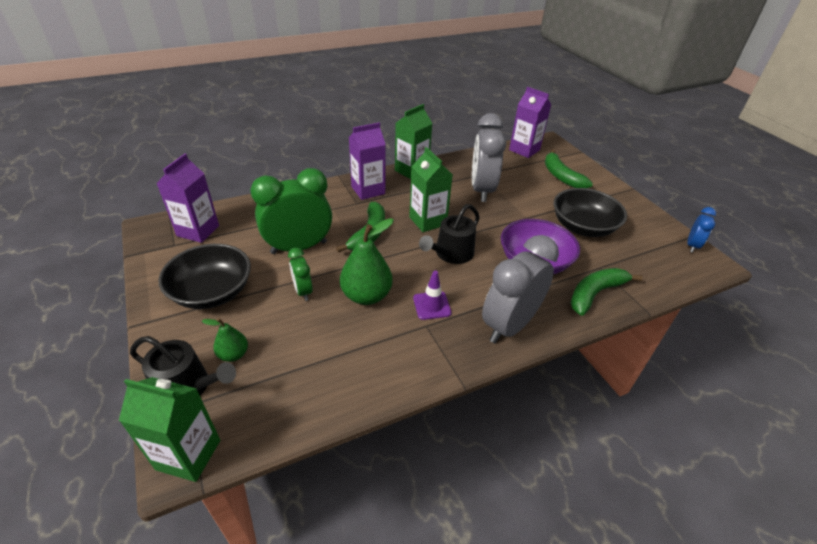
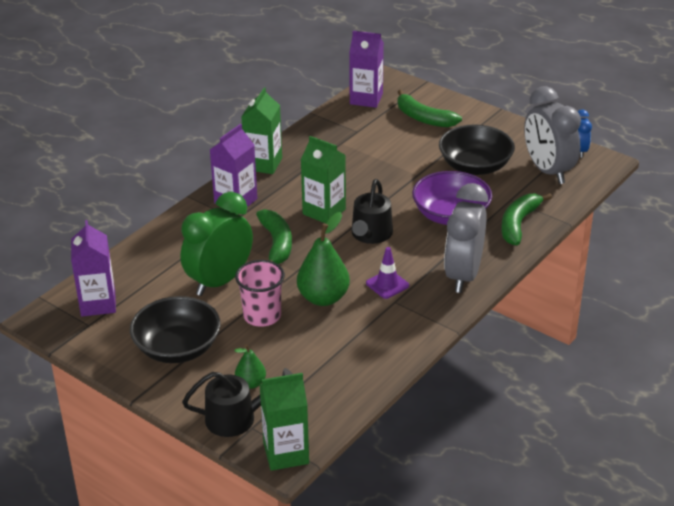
camera: 25 degrees left, 5 degrees down
green clock [288,248,313,301] -> pink cup [235,260,285,327]
grey clock [472,113,506,202] -> grey clock moved to [524,86,581,184]

